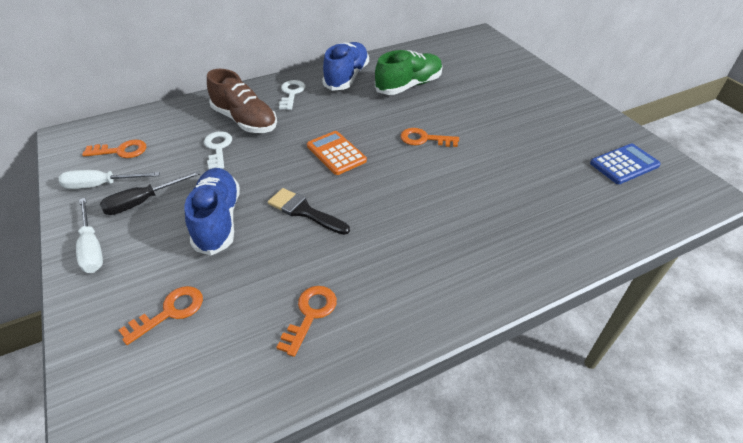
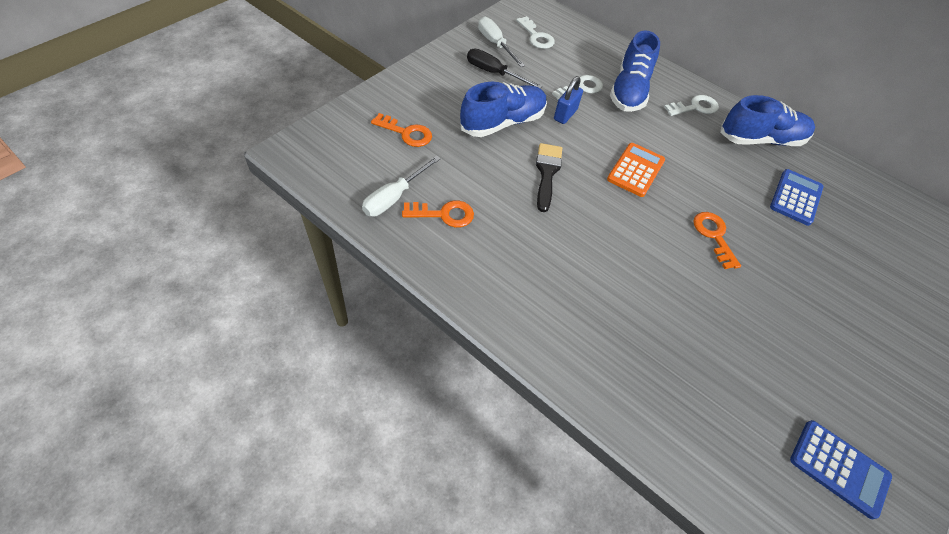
camera: 60 degrees right, 10 degrees up
white screwdriver [76,198,103,273] -> white screwdriver moved to [362,155,441,216]
orange key [82,140,146,158] -> white key [516,16,555,49]
brown shoe [207,69,277,133] -> blue shoe [610,30,660,112]
green shoe [375,50,443,95] -> blue calculator [770,169,823,226]
none -> blue padlock [554,76,583,124]

